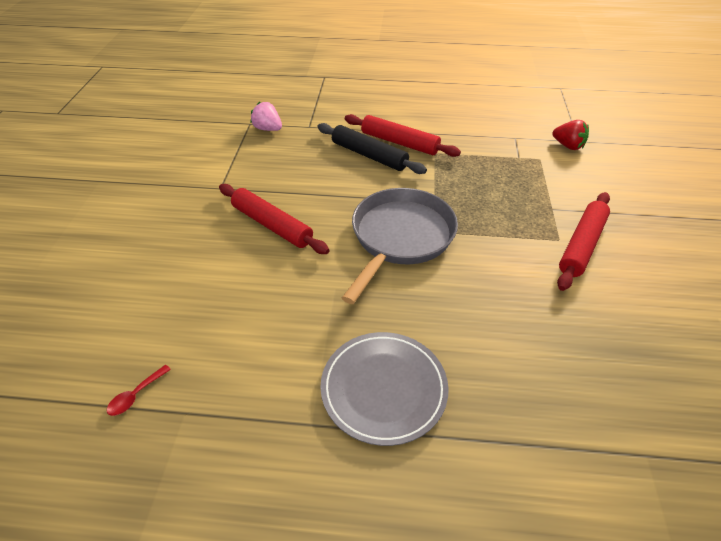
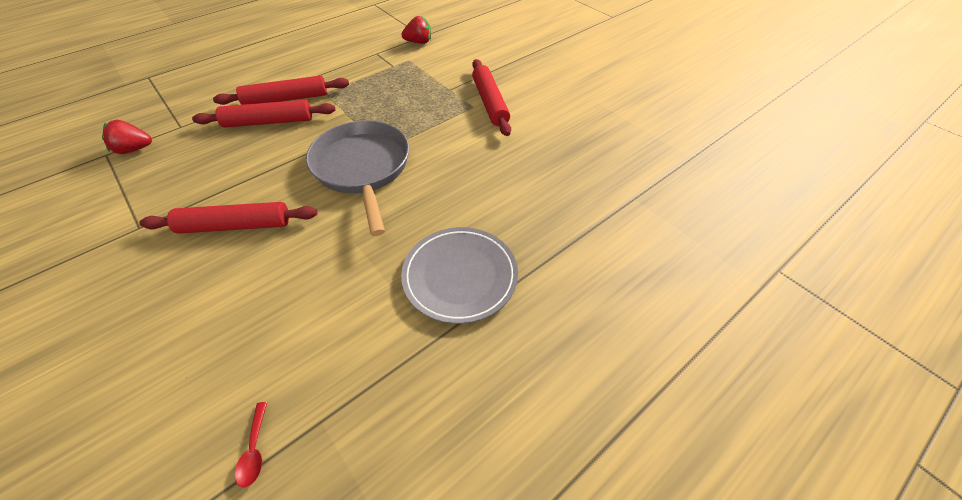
camera: 45 degrees left, 5 degrees up
pink strawberry [251,102,282,131] -> red strawberry [102,120,152,154]
black rolling pin [317,123,427,174] -> red rolling pin [192,100,335,128]

